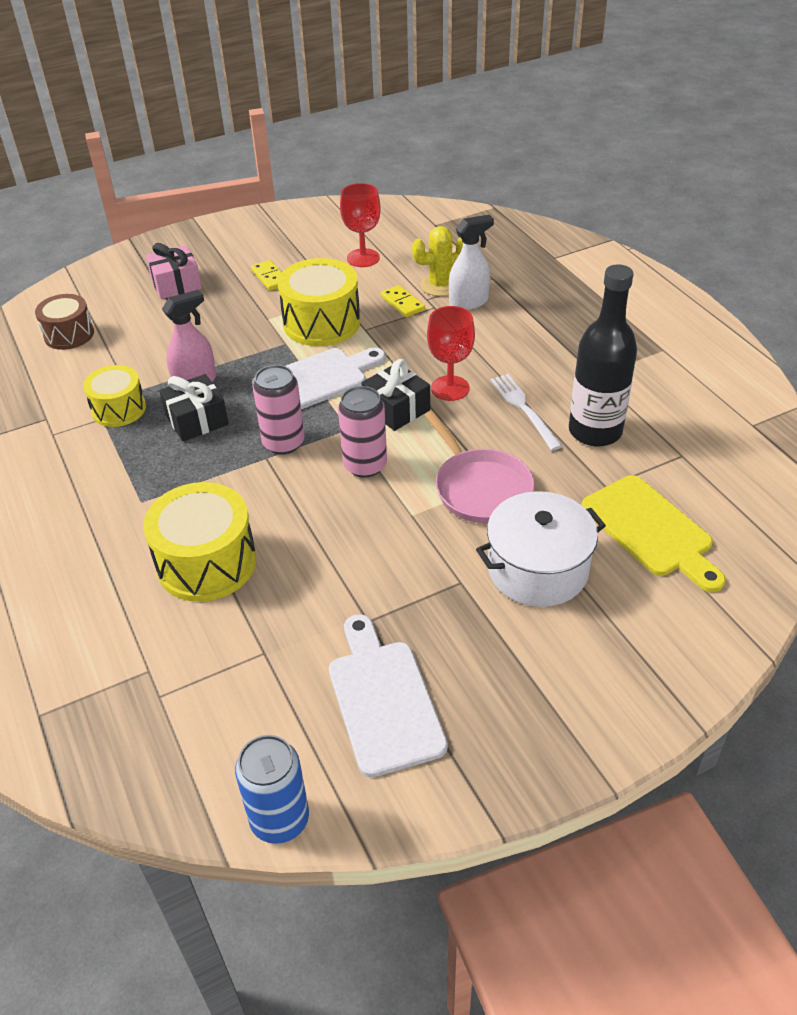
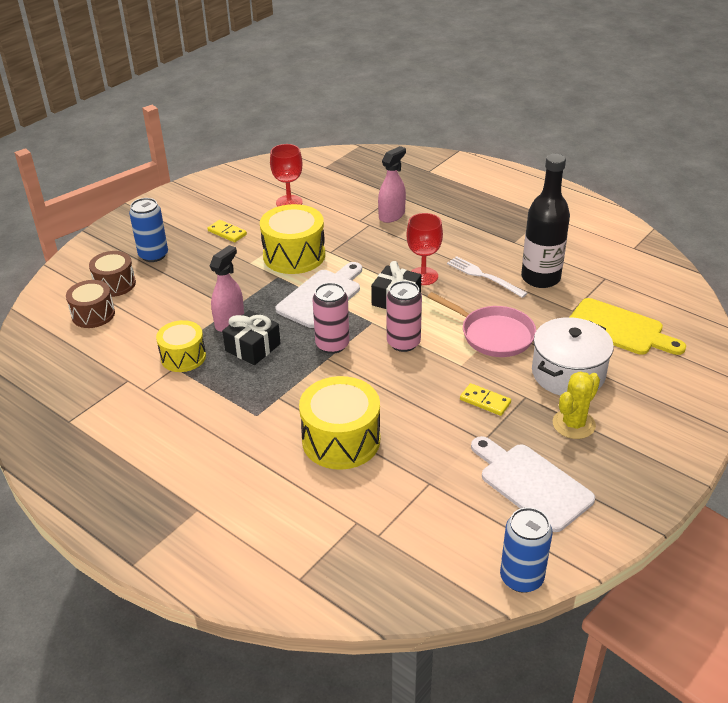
camera: 25 degrees left, 5 degrees down
pink gift [146,243,202,299] -> blue can [129,198,168,262]
yellow domino [381,285,425,318] -> yellow domino moved to [460,383,511,416]
yellow cactus [412,226,463,296] -> yellow cactus moved to [553,371,600,439]
white spray bottle [449,215,494,310] -> pink spray bottle [378,146,406,223]
none -> brown drum [89,251,136,297]

